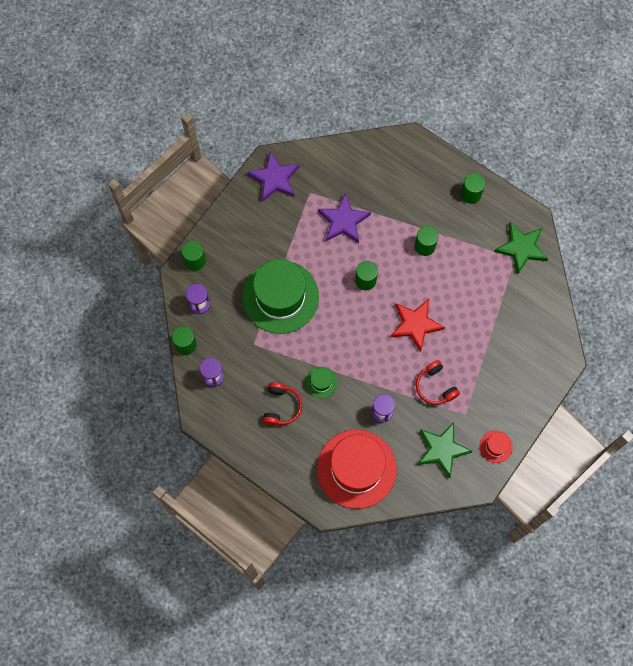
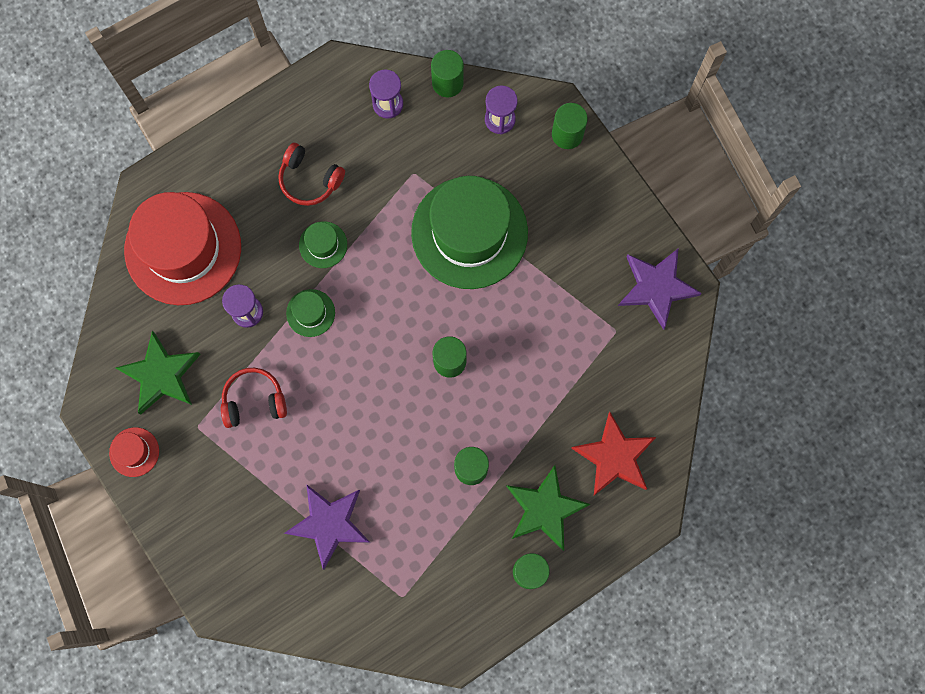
camera: 110 degrees right, 5 degrees up
purple star [318,193,371,243] -> purple star moved to [284,484,370,570]
red star [391,299,445,352] -> red star moved to [571,412,656,495]
green star [494,223,548,274] -> green star moved to [506,465,591,551]
none -> green hat [286,289,335,337]

